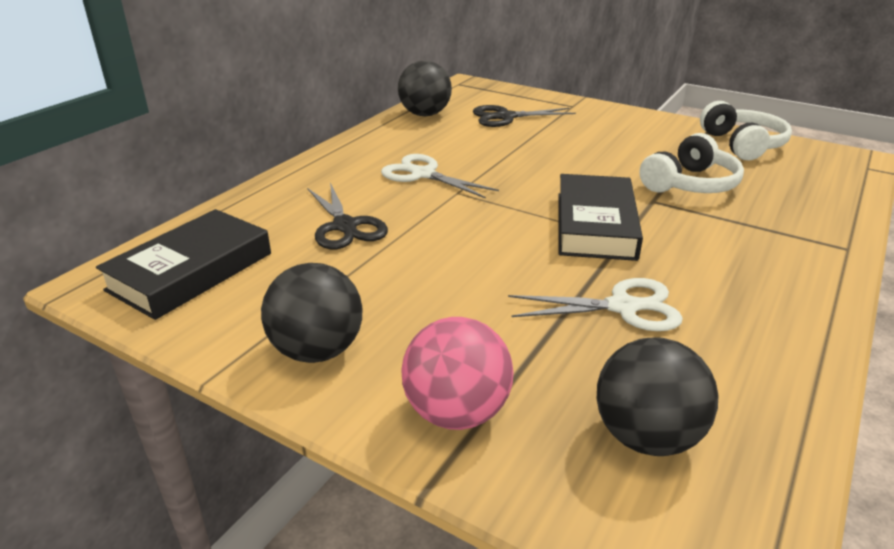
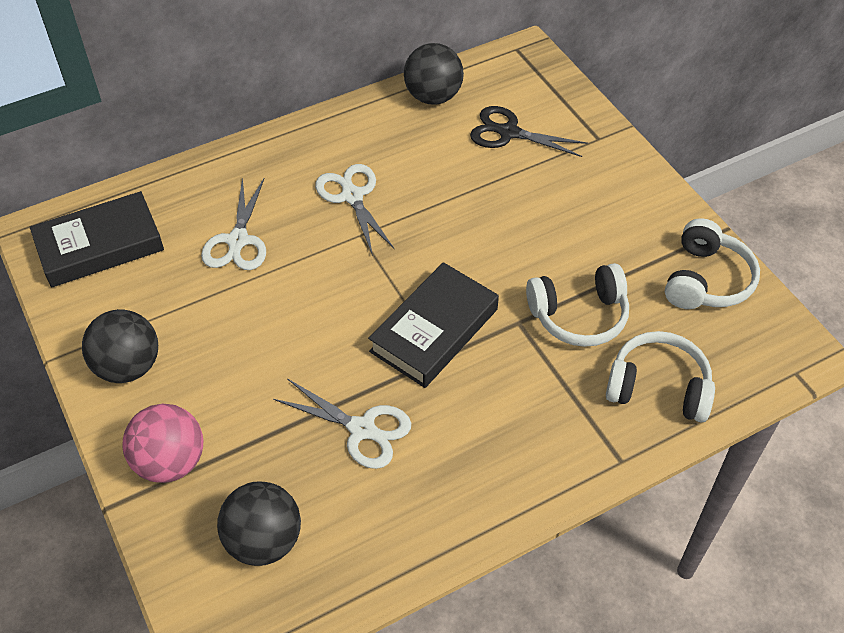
camera: 30 degrees right, 20 degrees up
black scissors [307,183,388,249] -> white scissors [201,177,266,270]
none -> white headphones [606,331,715,423]

